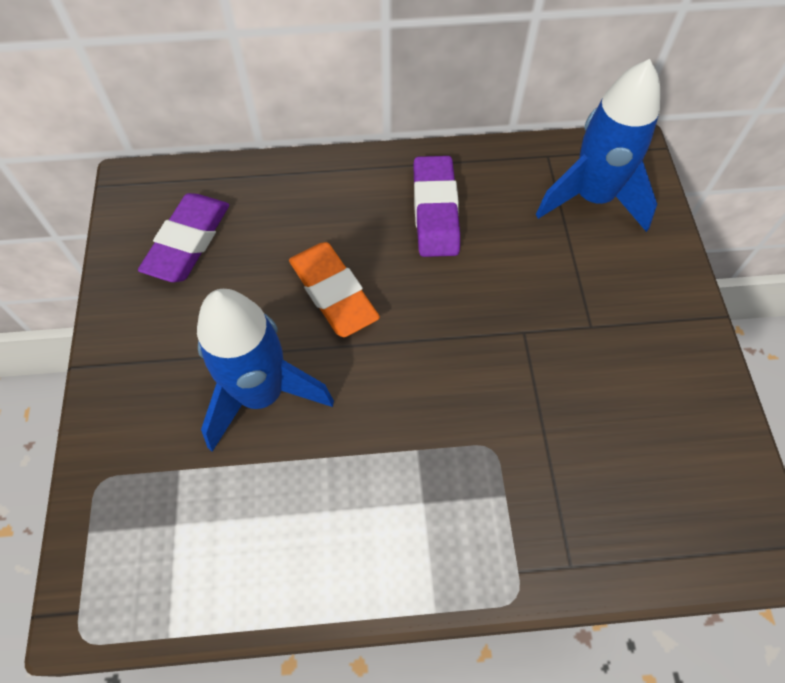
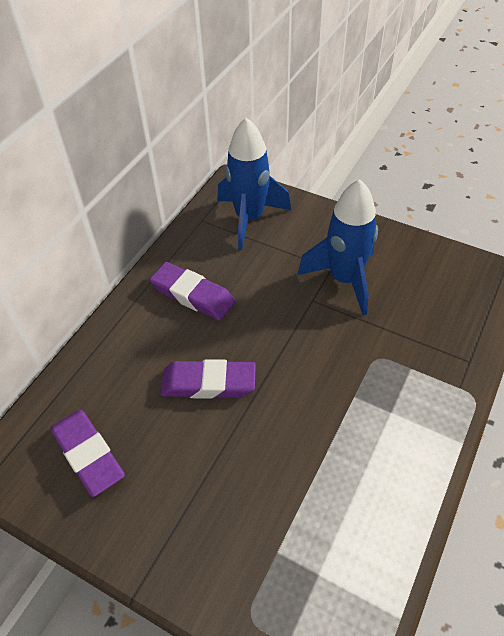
camera: 55 degrees left, 10 degrees down
blue rocket [197,289,334,452] -> blue rocket moved to [297,179,378,316]
orange eraser [289,242,380,337] -> purple eraser [160,359,256,399]

